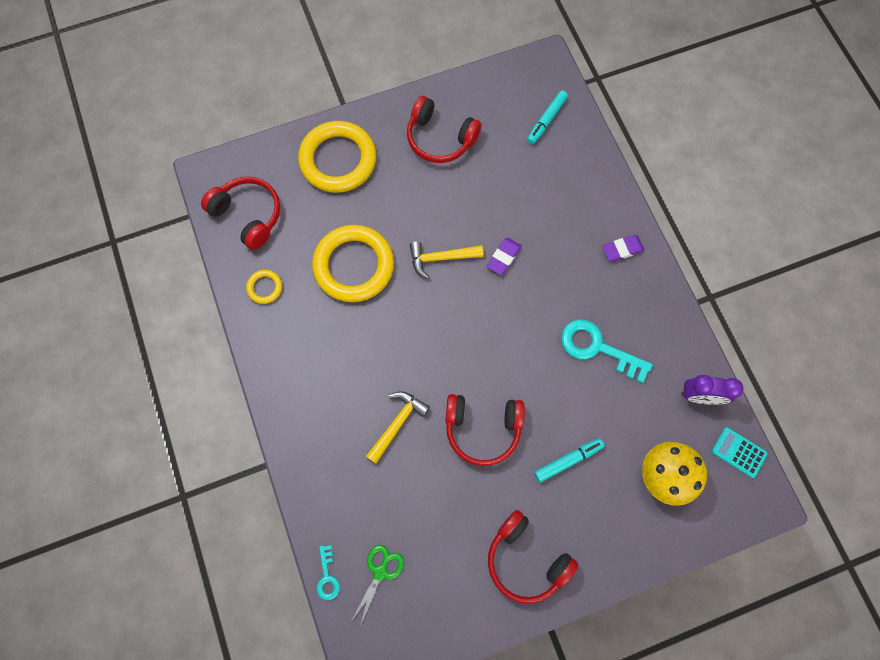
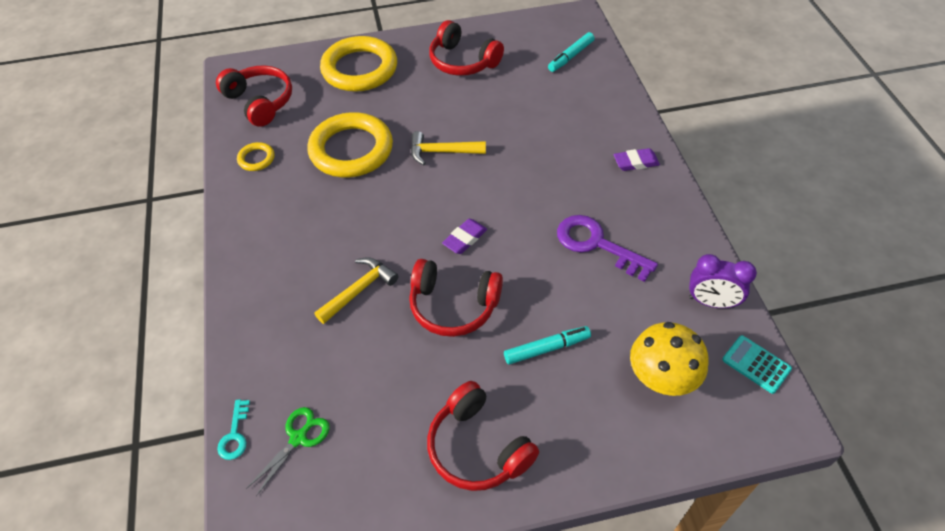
camera: 10 degrees right, 20 degrees down
purple eraser [487,237,521,275] -> purple eraser moved to [442,219,487,254]
turquoise key [561,319,653,383] -> purple key [557,215,658,282]

